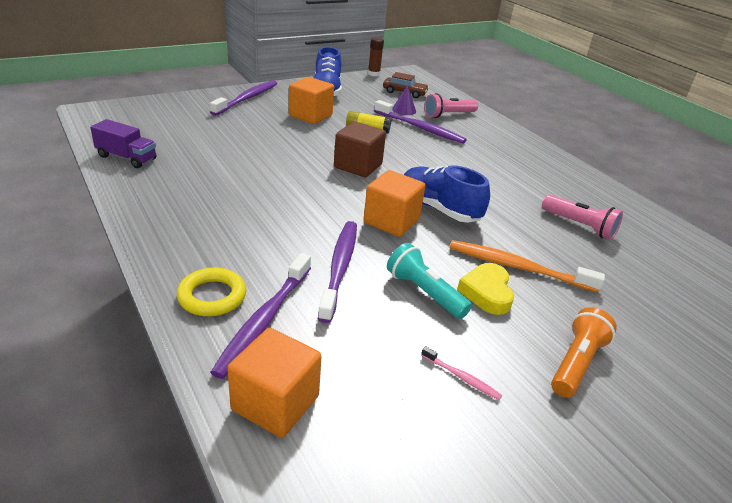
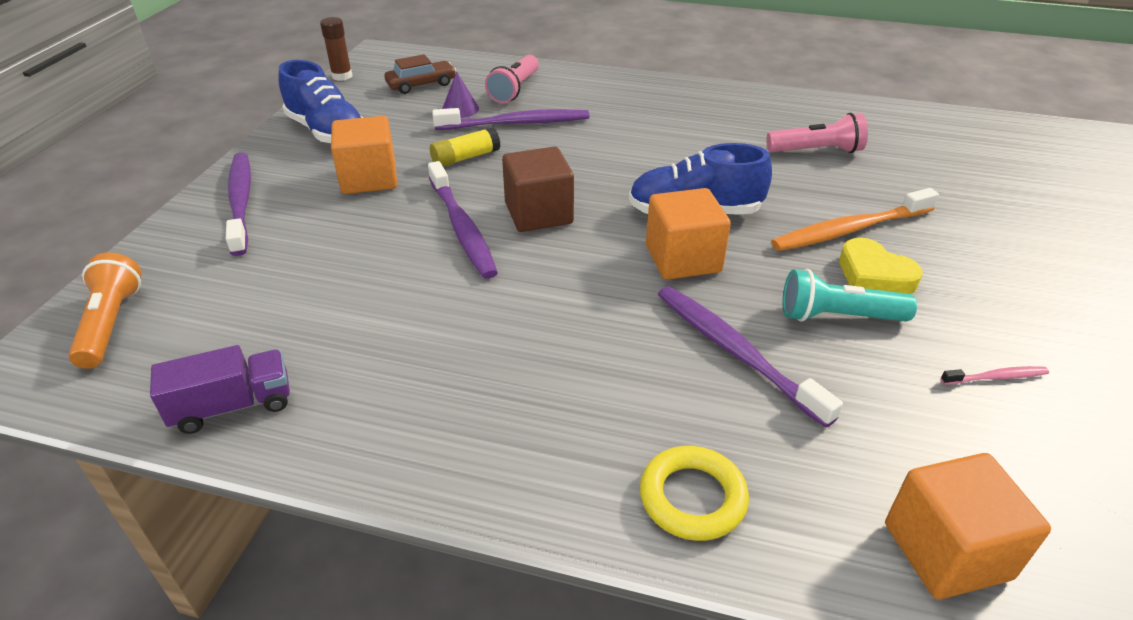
camera: 40 degrees left, 5 degrees up
purple toothbrush [210,253,311,379] -> purple toothbrush moved to [428,161,498,279]
orange flashlight [551,307,617,398] -> orange flashlight moved to [68,253,142,369]

